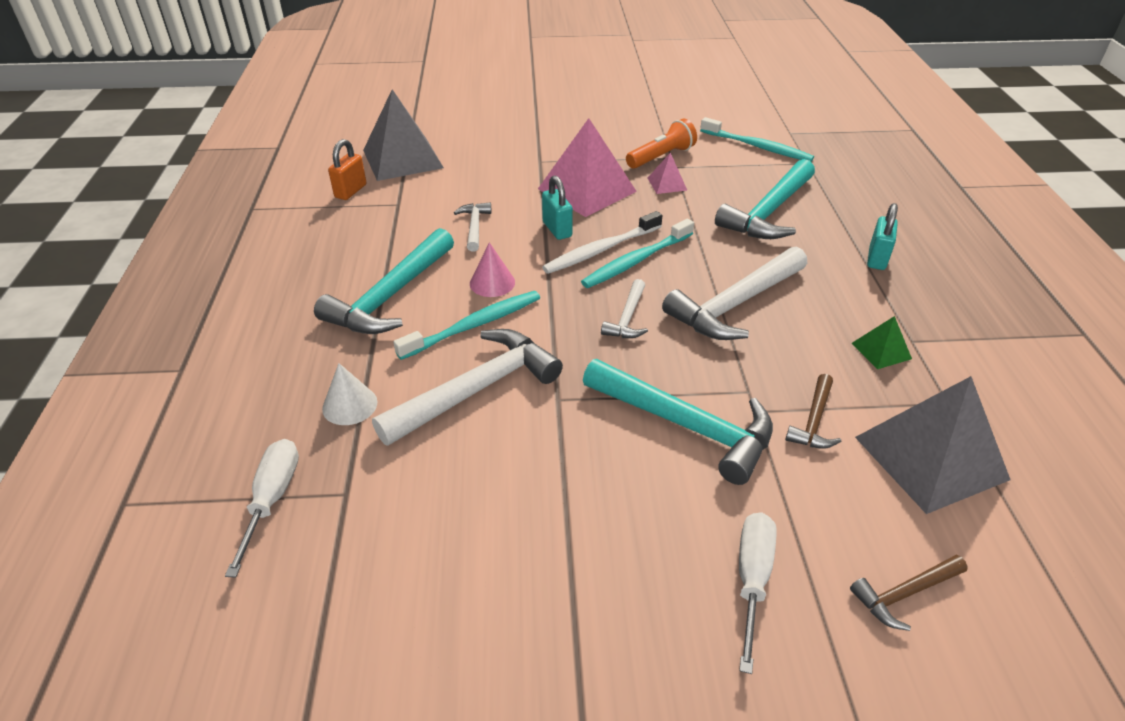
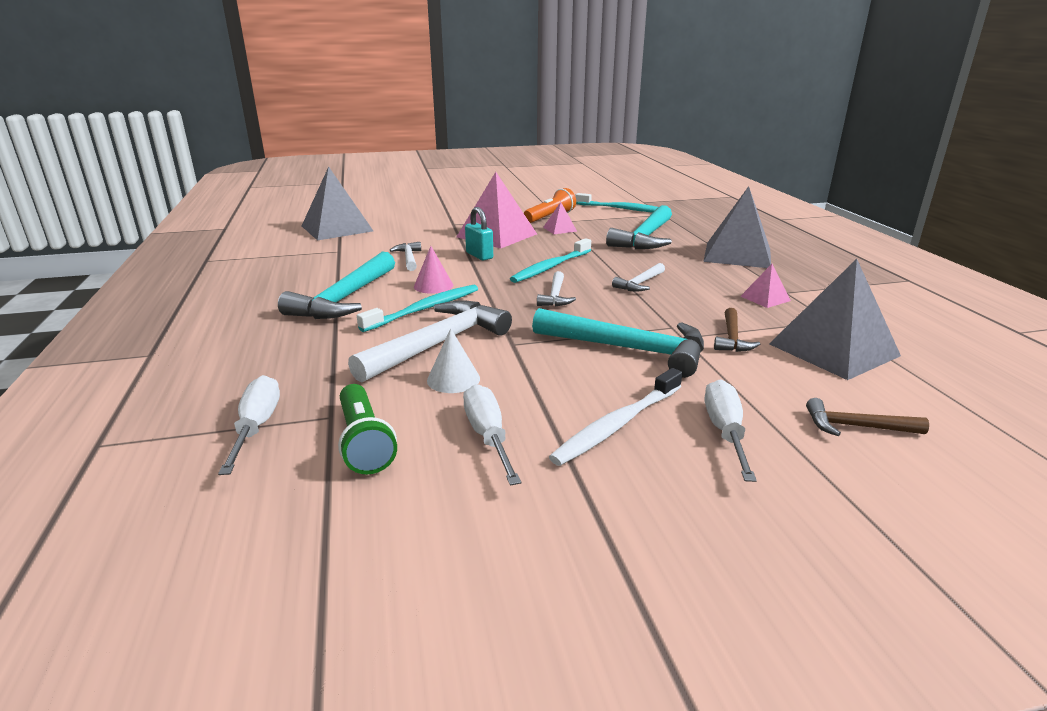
camera: 10 degrees left, 15 degrees down
white cone [322,363,377,425] -> white cone moved to [427,328,480,393]
orange padlock [328,139,366,200] -> none
white toothbrush [542,211,662,274] -> white toothbrush moved to [549,368,682,466]
white hammer [662,246,807,340] -> white hammer [612,263,665,292], size x0.50
brown hammer [850,555,968,631] -> brown hammer turned 45 degrees clockwise [806,398,929,436]
green pyramid [852,316,912,369] -> pink pyramid [740,264,791,308]
turquoise padlock [867,203,898,270] -> grey pyramid [703,186,771,268]
none -> green flashlight [338,384,397,475]
none -> white screwdriver [463,384,521,486]

